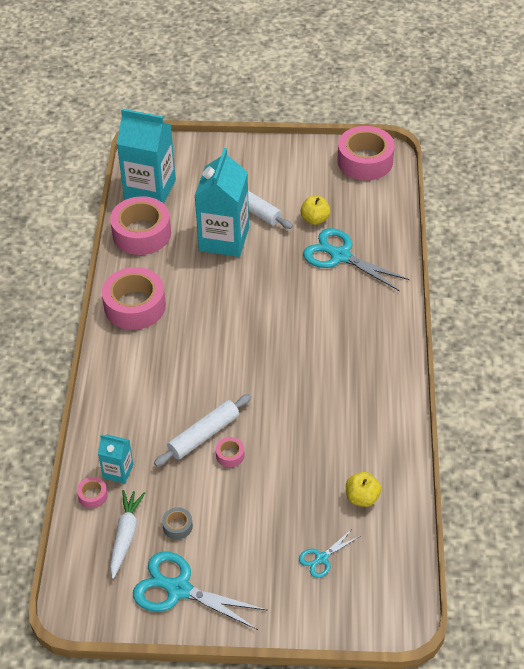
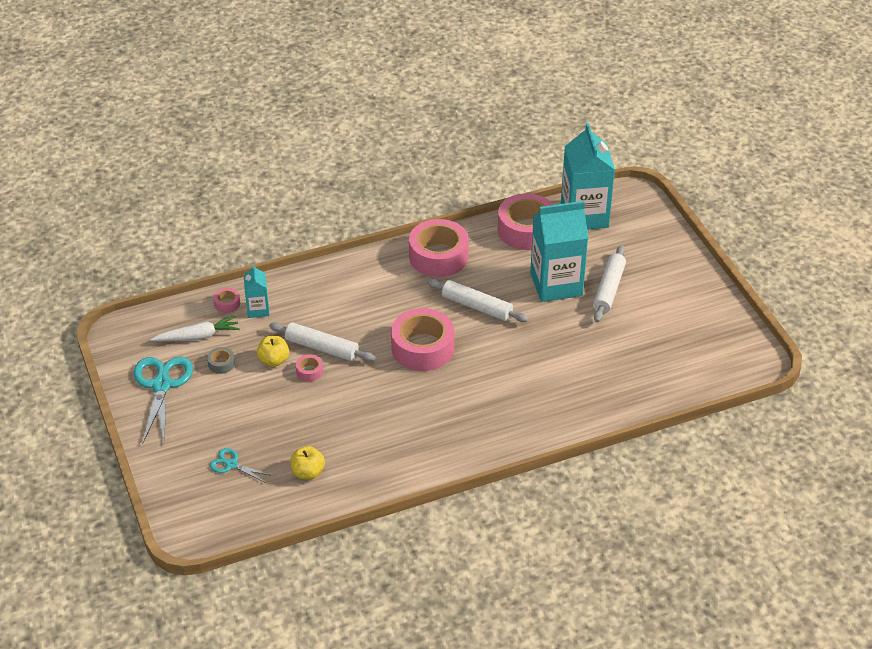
camera: 65 degrees right, 5 degrees down
yellow apple [301,196,330,225] -> yellow apple moved to [257,336,289,367]
turquoise scissors [303,228,410,291] -> none
pink tape [337,126,395,180] -> pink tape moved to [391,308,454,371]
none -> white rolling pin [427,279,529,322]

